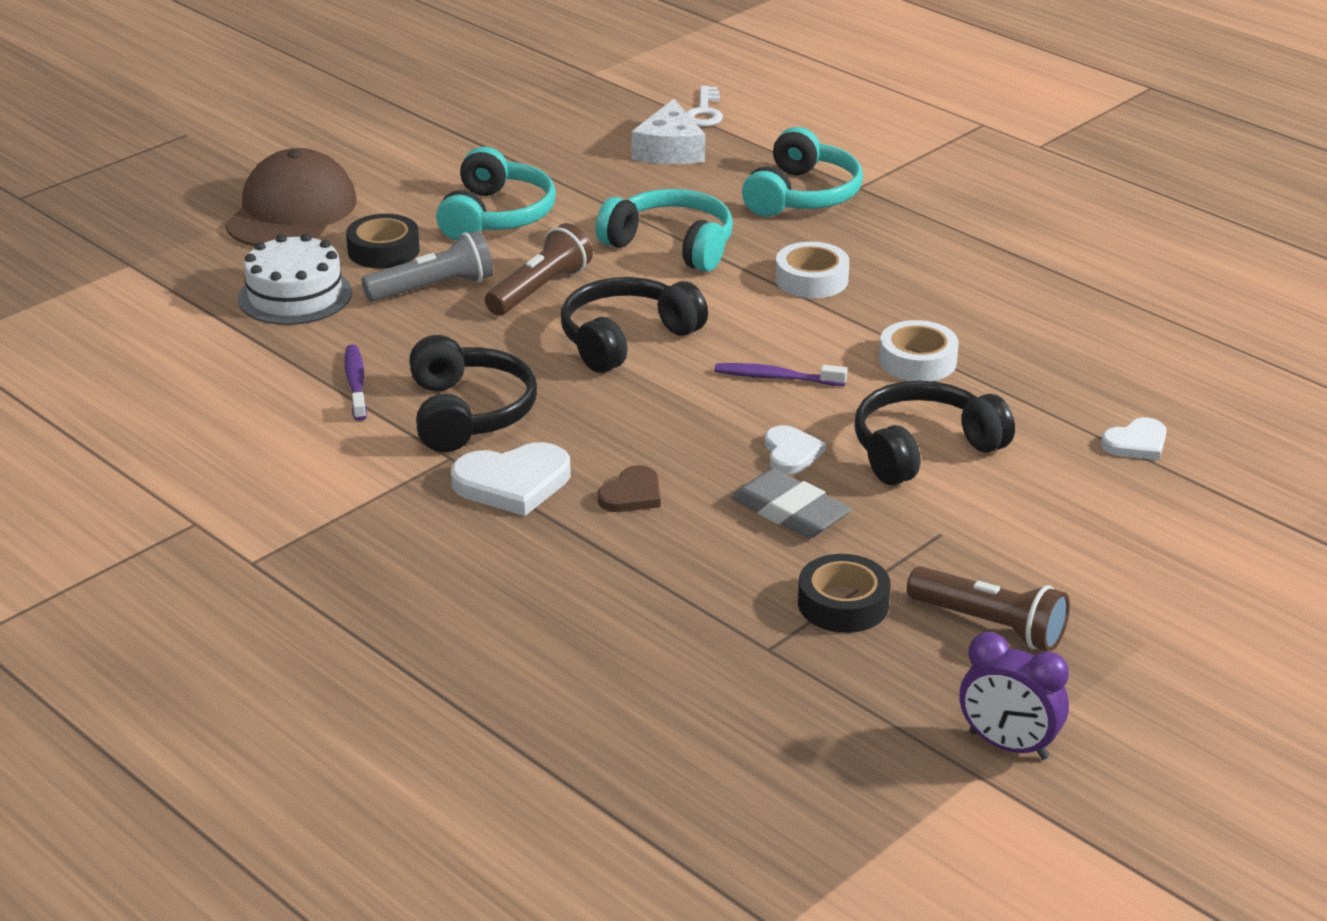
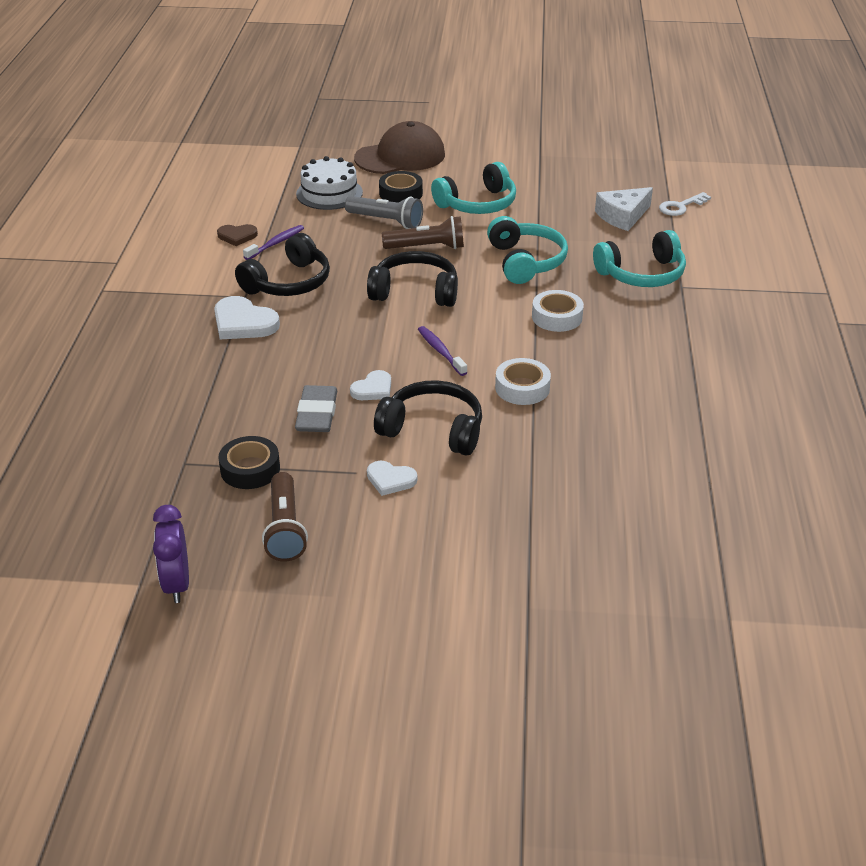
camera: 50 degrees right, 5 degrees up
brown heart [598,465,661,512] -> brown heart moved to [217,224,258,246]
white heart [1101,417,1166,460] -> white heart moved to [367,461,417,496]

